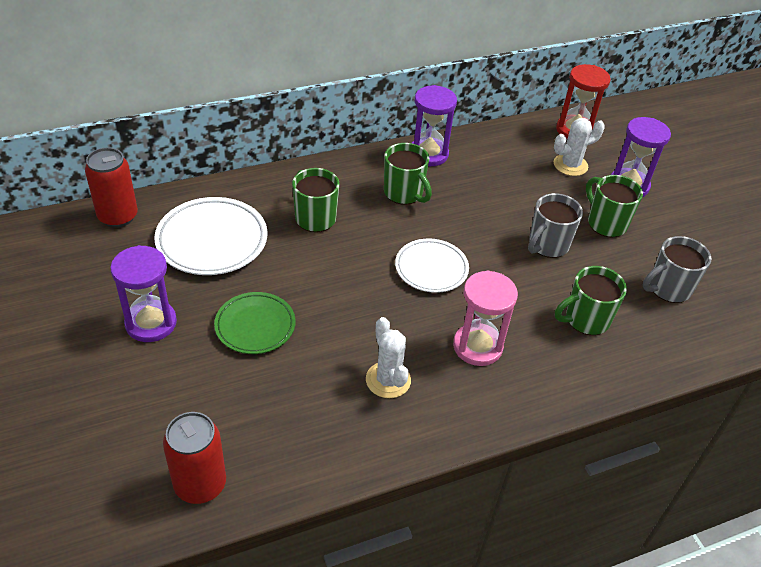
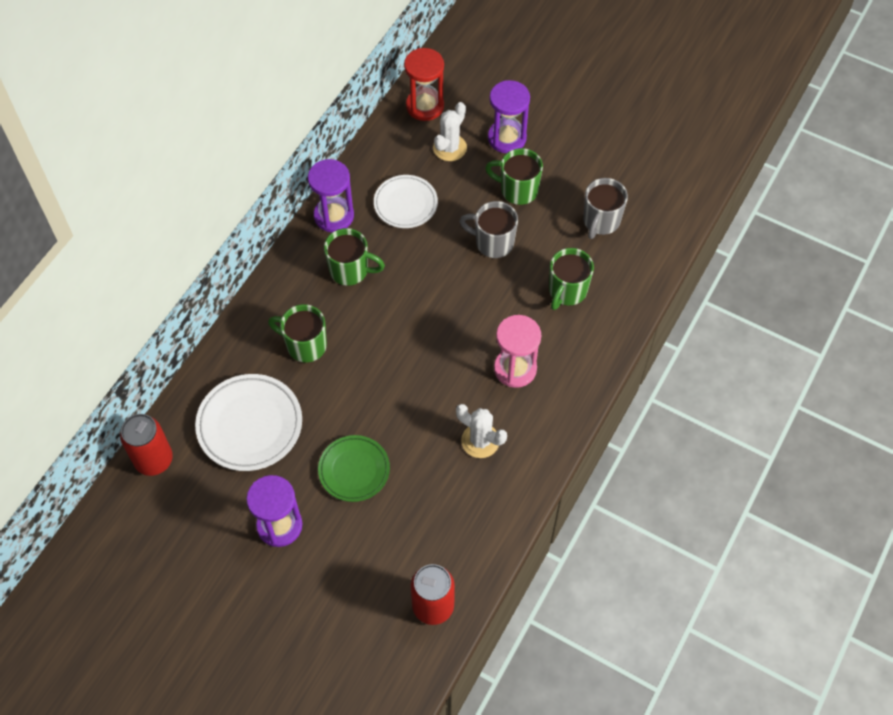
camera: 35 degrees left, 15 degrees up
white plate [395,238,469,293] -> white plate moved to [374,175,438,228]
grey mug [528,193,583,258] -> grey mug turned 105 degrees clockwise [459,201,518,258]

